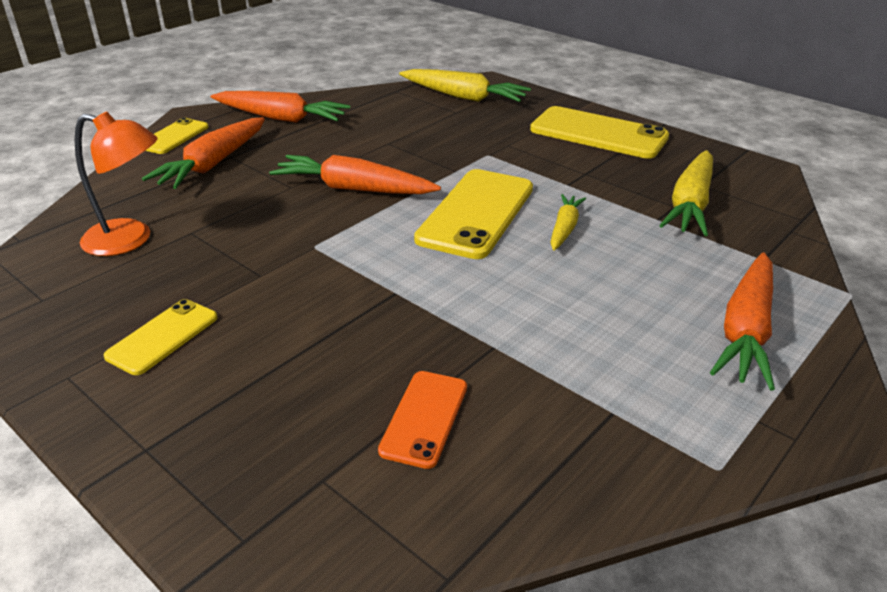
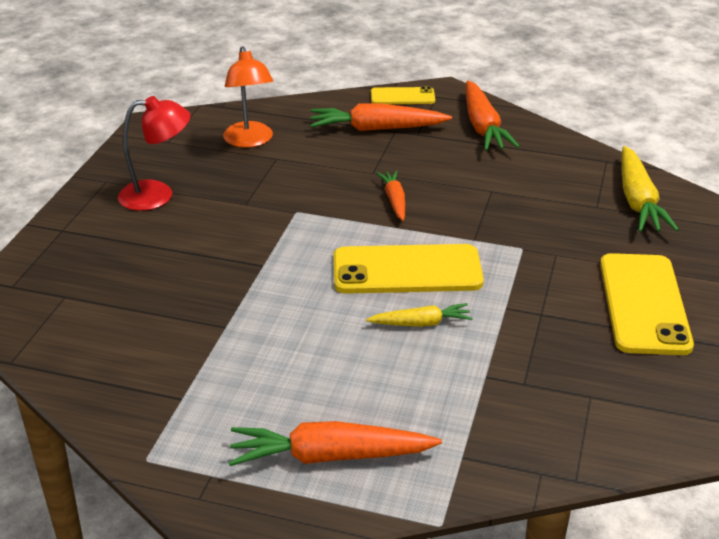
camera: 65 degrees right, 0 degrees up
yellow phone [103,299,218,375] -> red lamp [118,96,191,211]
orange carrot [269,155,441,194] -> orange carrot [376,170,405,221], size x0.58
orange phone [378,371,467,469] -> none
yellow carrot [659,150,713,236] -> none

